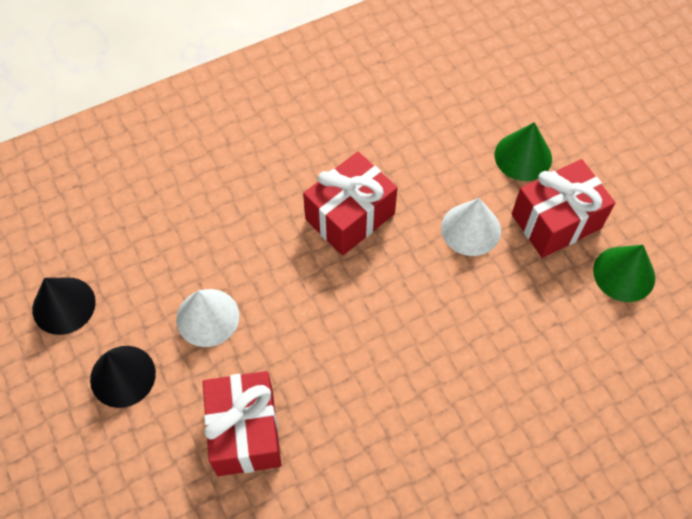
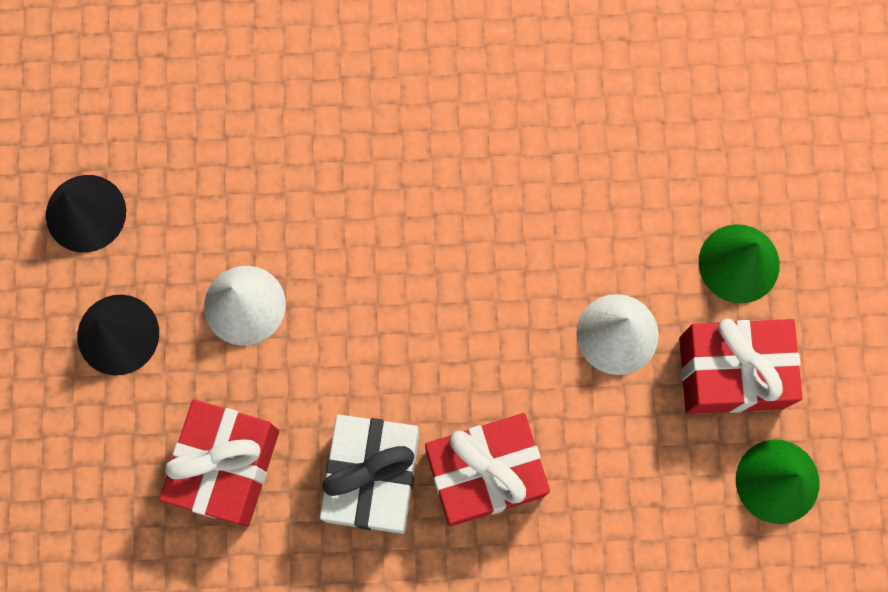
camera: 25 degrees right, 15 degrees up
red gift [303,152,398,256] -> red gift moved to [425,413,550,527]
none -> white gift [320,414,419,534]

